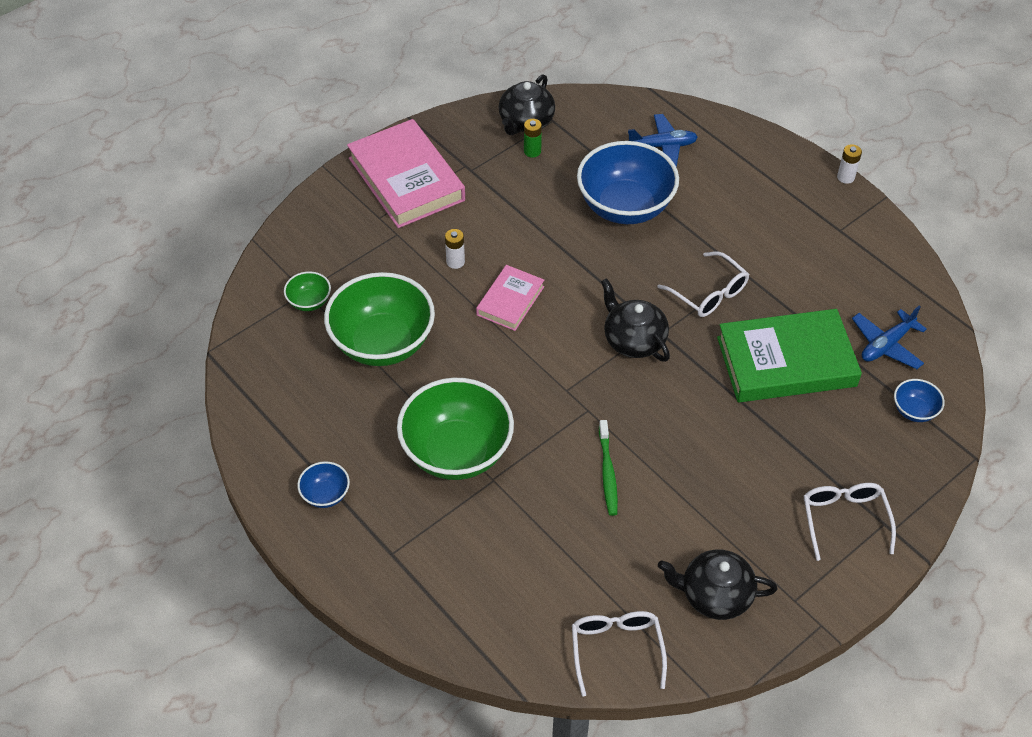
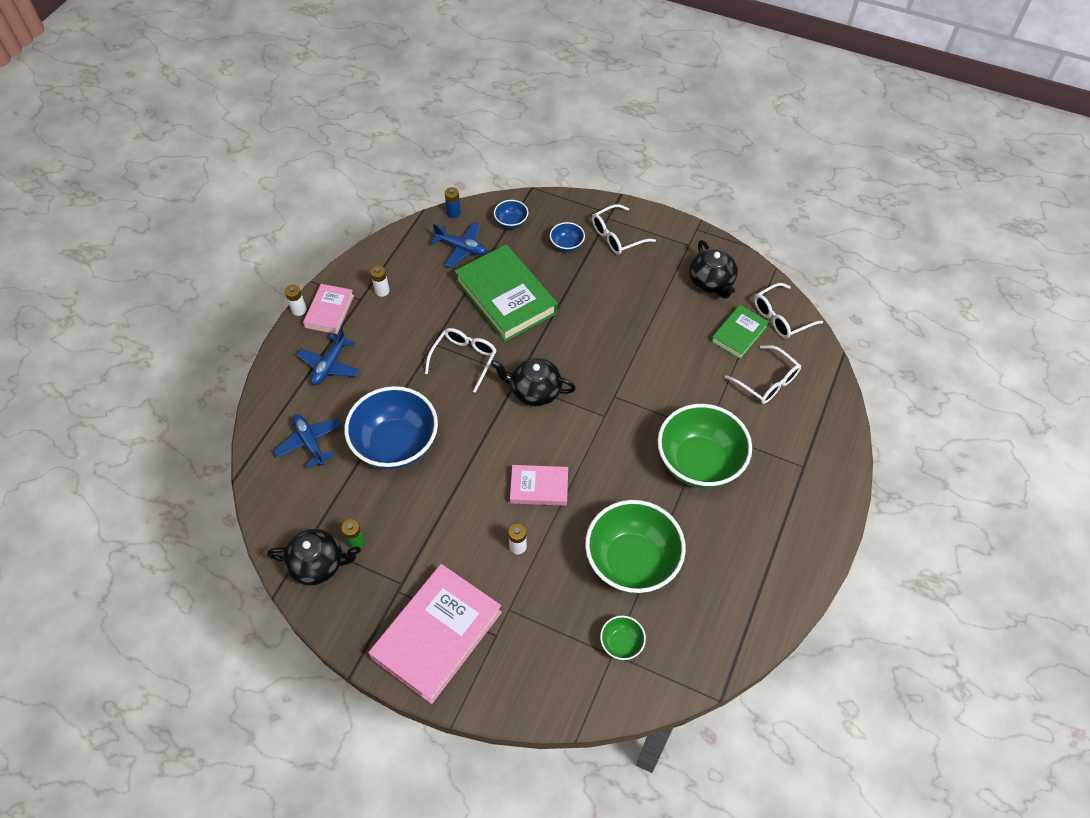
camera: 115 degrees left, 5 degrees up
blue bowl [297,461,350,508] -> blue bowl moved to [550,222,585,252]
green toothbrush [599,420,618,516] -> none
black teapot [601,278,670,362] -> black teapot turned 75 degrees clockwise [491,358,576,406]
none -> blue plane [297,327,360,385]
none -> pink book [303,284,354,334]
none -> white battery [370,265,390,297]
none -> blue battery [445,187,461,218]
none -> green book [711,305,769,360]
none -> white glasses [725,345,801,404]

